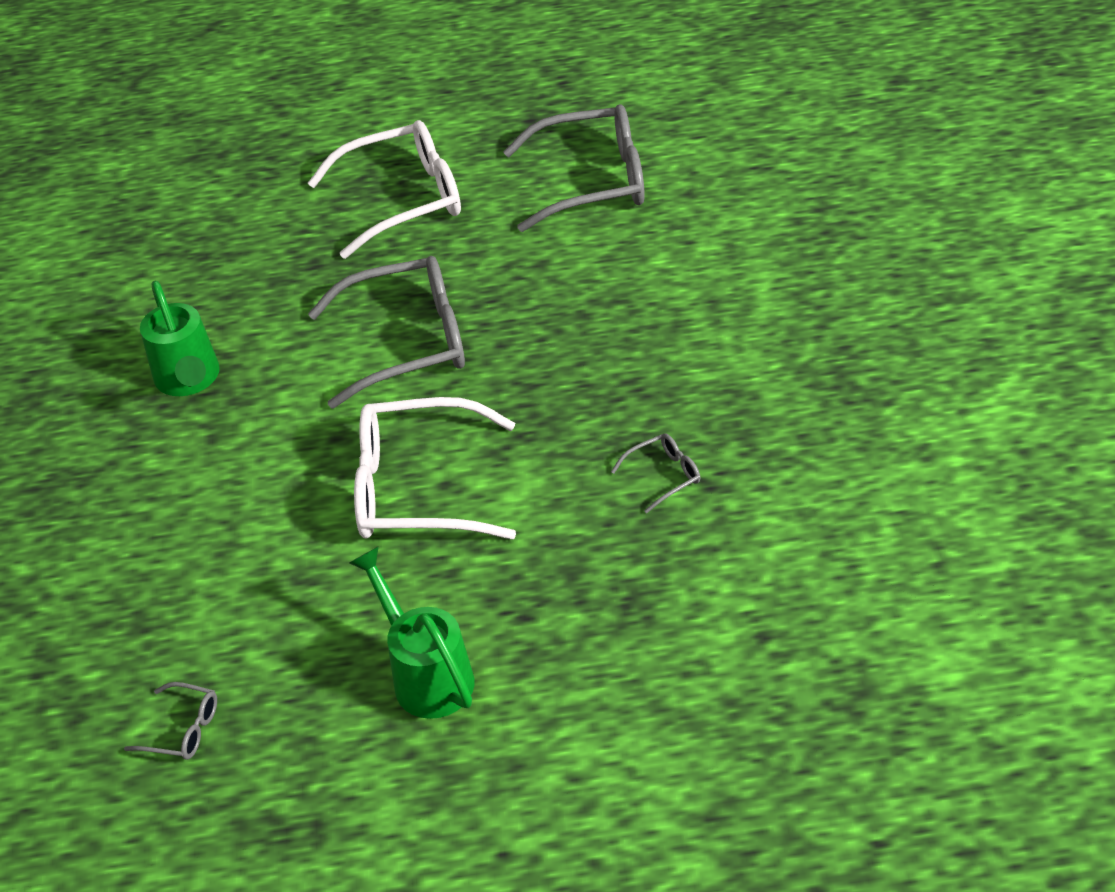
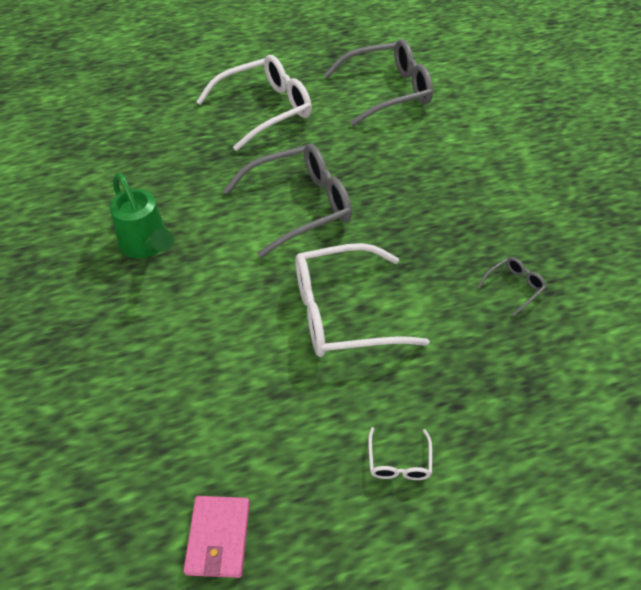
camera: 15 degrees left, 5 degrees up
grey glasses [124,682,217,760] -> pink wallet [184,496,250,578]
green watering can [349,546,474,719] -> white glasses [368,427,432,480]

